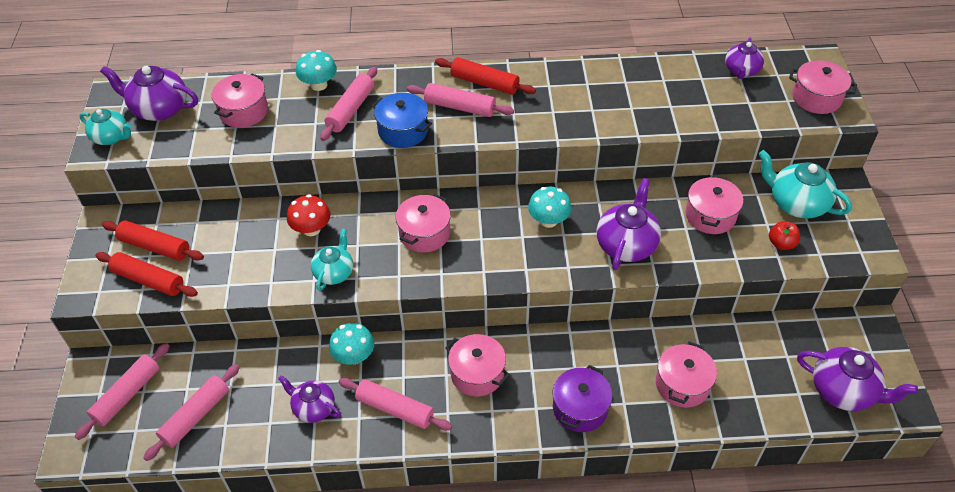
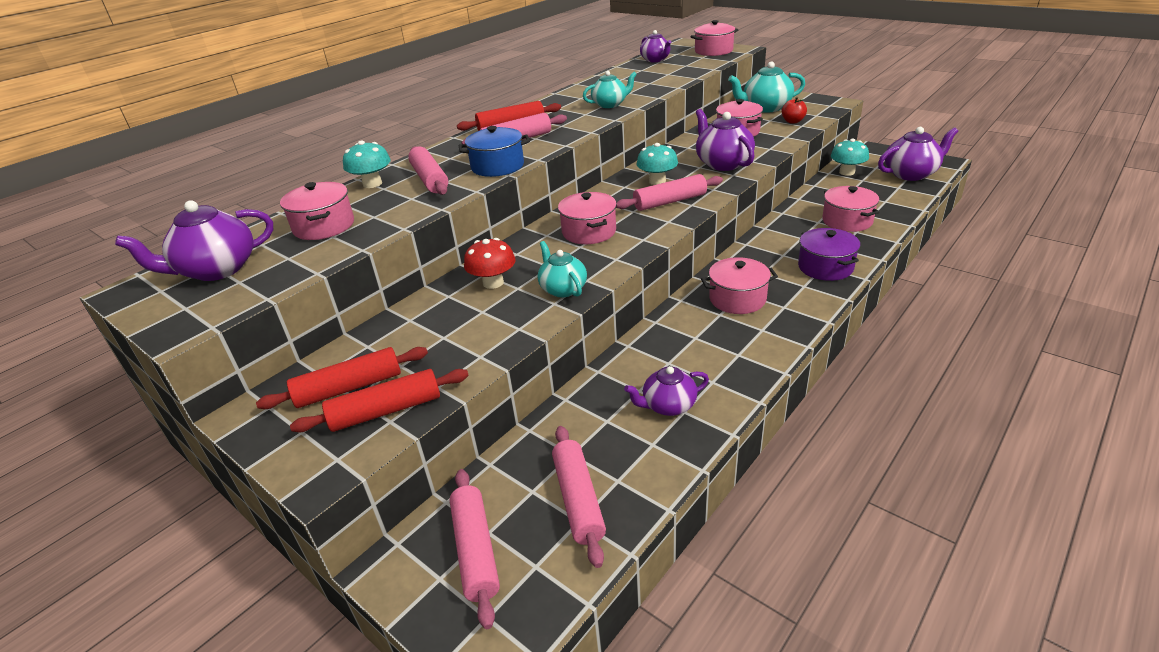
camera: 45 degrees left, 15 degrees down
turquoise teapot [80,109,131,145] -> turquoise teapot moved to [583,71,637,108]
turquoise mushroom [329,323,374,365] -> turquoise mushroom moved to [831,138,869,176]
pink rolling pin [339,378,452,431] -> pink rolling pin moved to [616,174,723,211]

